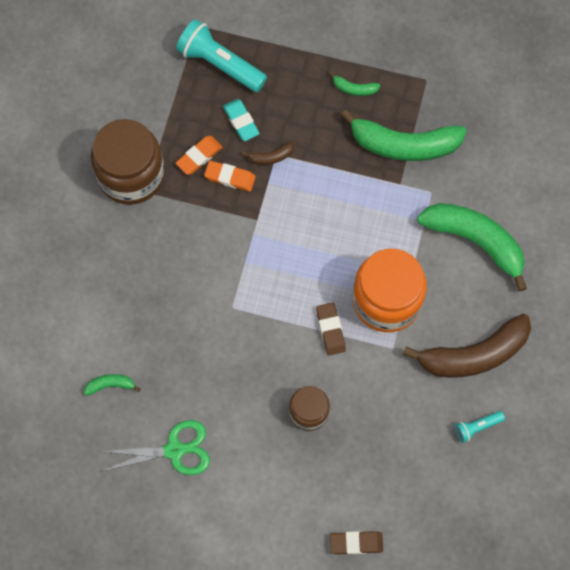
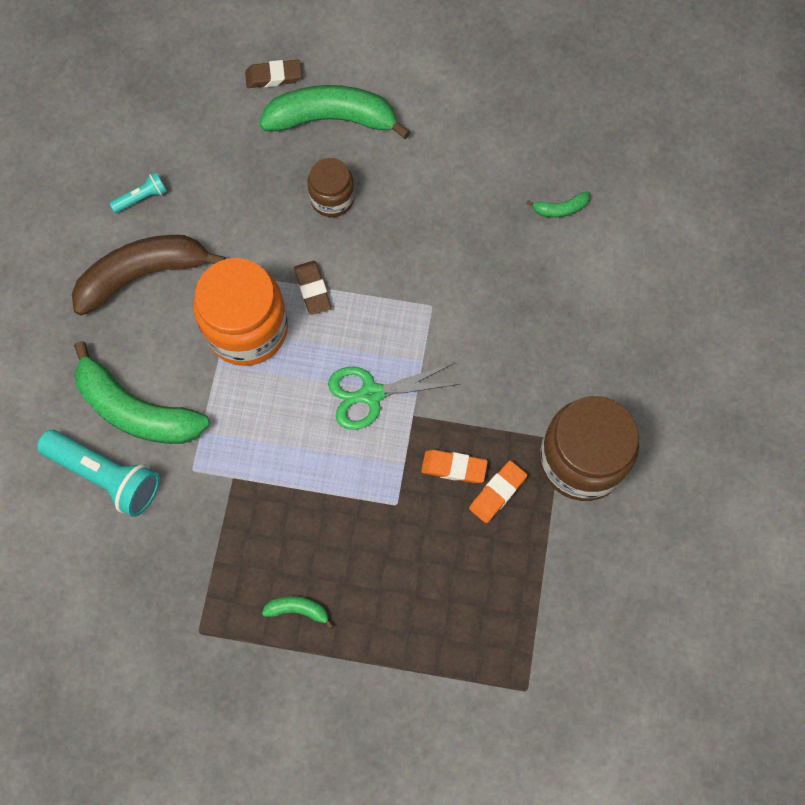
camera: 175 degrees right, 0 degrees up
green scissors [99,420,210,475] -> green scissors moved to [328,363,459,430]
turquoise flashlight [176,19,267,92] -> turquoise flashlight moved to [37,430,160,517]
turquoise eraser [223,99,260,141] -> none
brown banana [242,141,294,165] -> none
green banana [341,109,467,161] -> green banana moved to [260,85,411,139]

